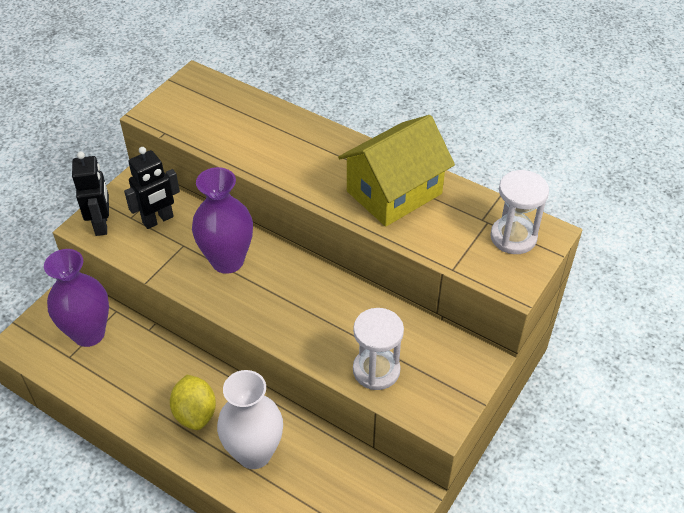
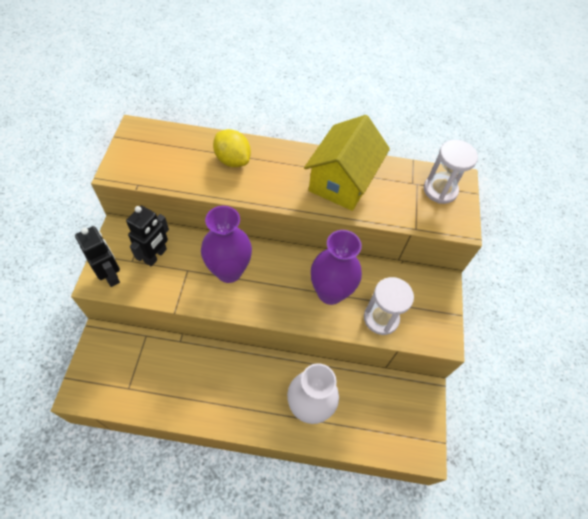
camera: 30 degrees left, 10 degrees up
purple vase [44,249,109,347] -> purple vase moved to [311,230,362,305]
yellow lemon [170,375,216,430] -> yellow lemon moved to [213,129,251,167]

